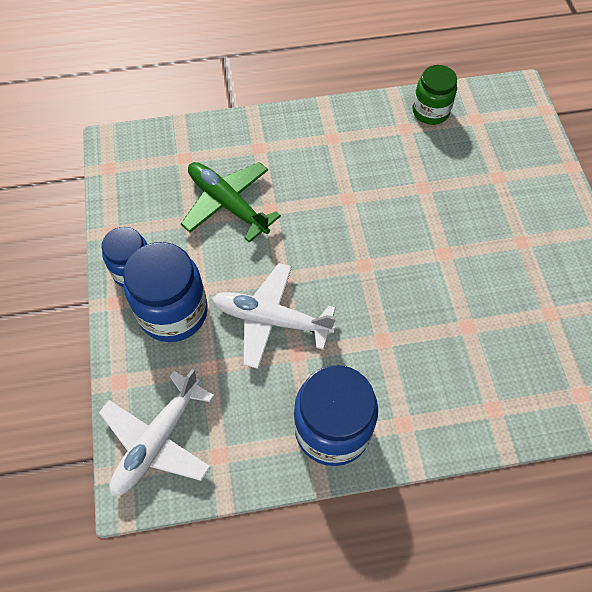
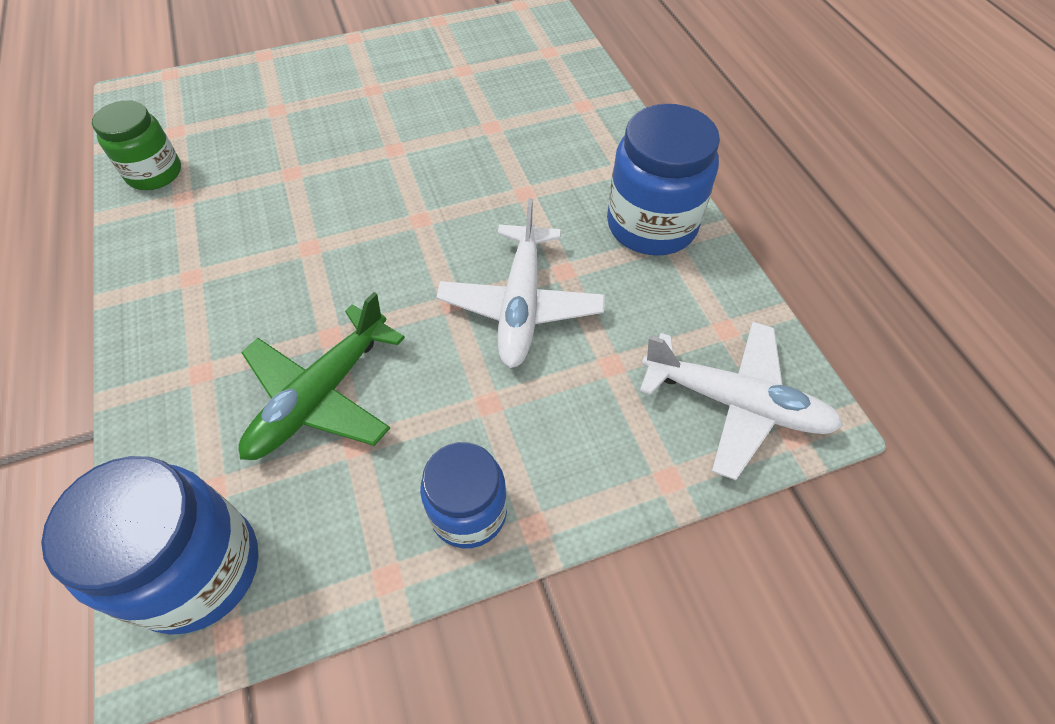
camera: 100 degrees left, 5 degrees down
blue jar [123,242,208,342] -> blue jar moved to [41,456,259,635]

